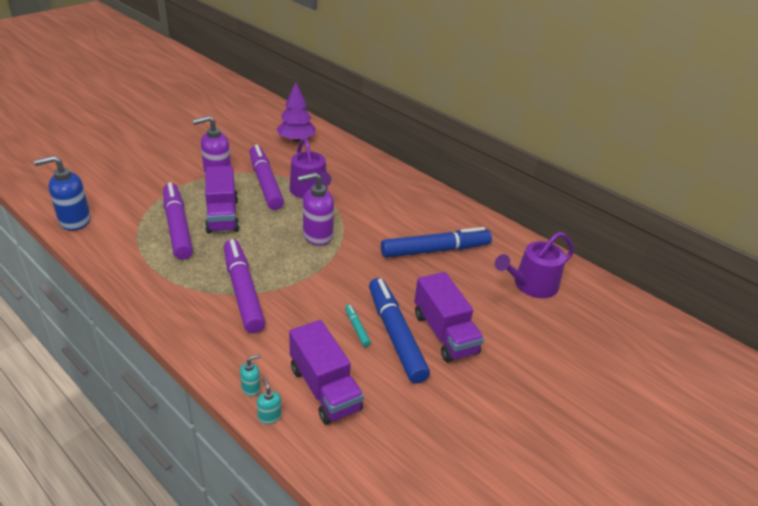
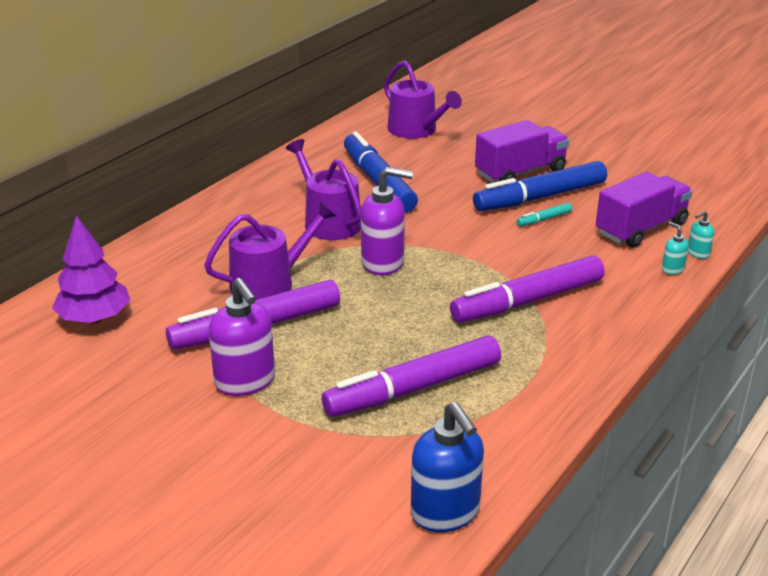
camera: 95 degrees left, 5 degrees down
purple truck [205,166,239,234] -> none
purple soap dispenser [298,172,334,246] -> purple soap dispenser turned 60 degrees counterclockwise [361,167,413,275]
none -> purple watering can [286,139,361,240]

